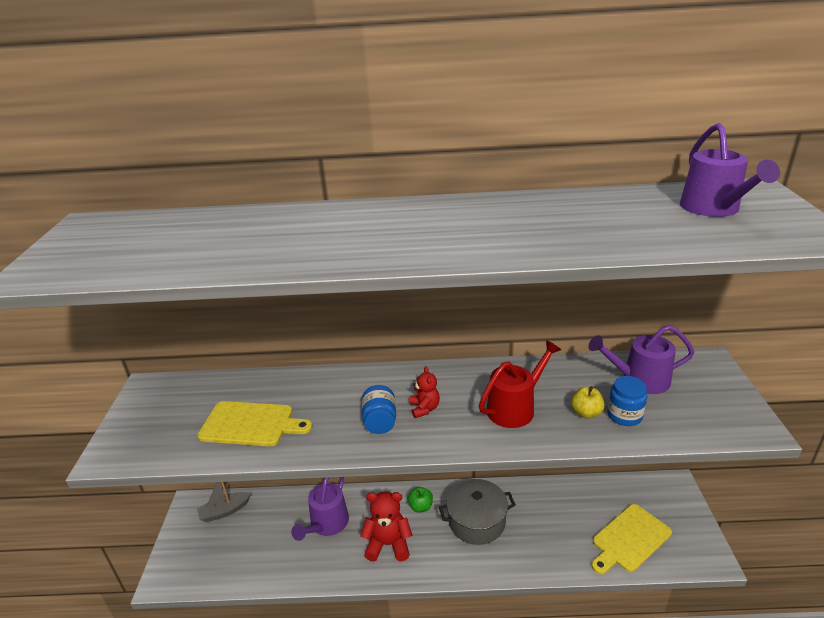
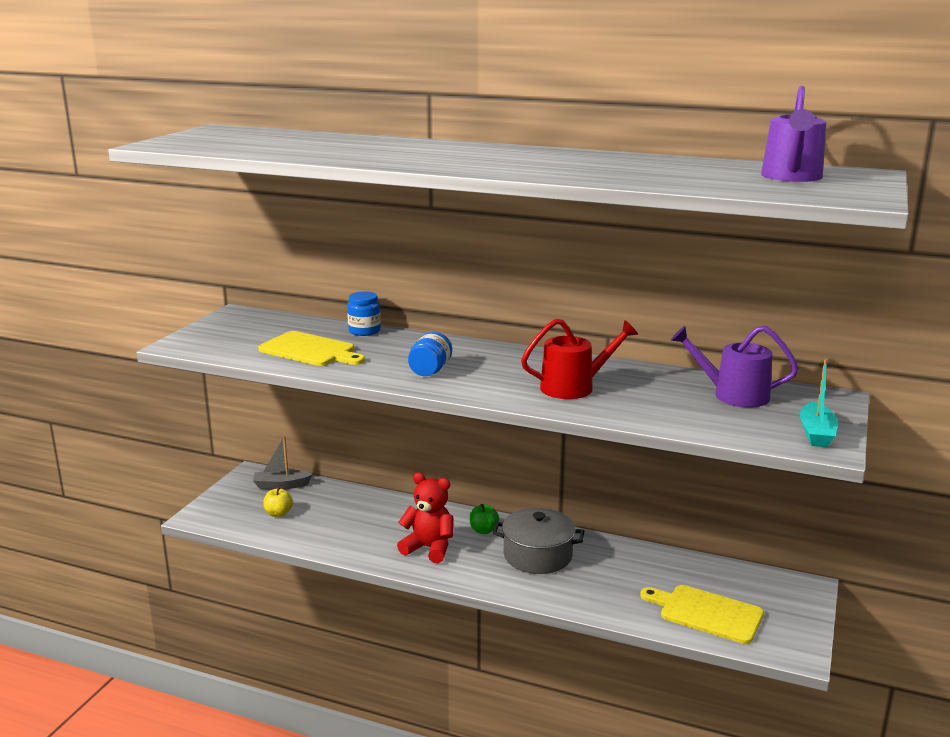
camera: 20 degrees right, 10 degrees down
purple watering can [291,477,349,541] -> none
red teddy bear [410,366,440,418] -> none
yellow apple [571,386,605,418] -> yellow apple moved to [263,487,293,517]
yellow cutting board [592,504,672,574] -> yellow cutting board turned 45 degrees clockwise [640,585,764,644]
blue jar [607,376,647,426] -> blue jar moved to [347,291,381,336]
none -> turquoise boat [800,359,838,447]

